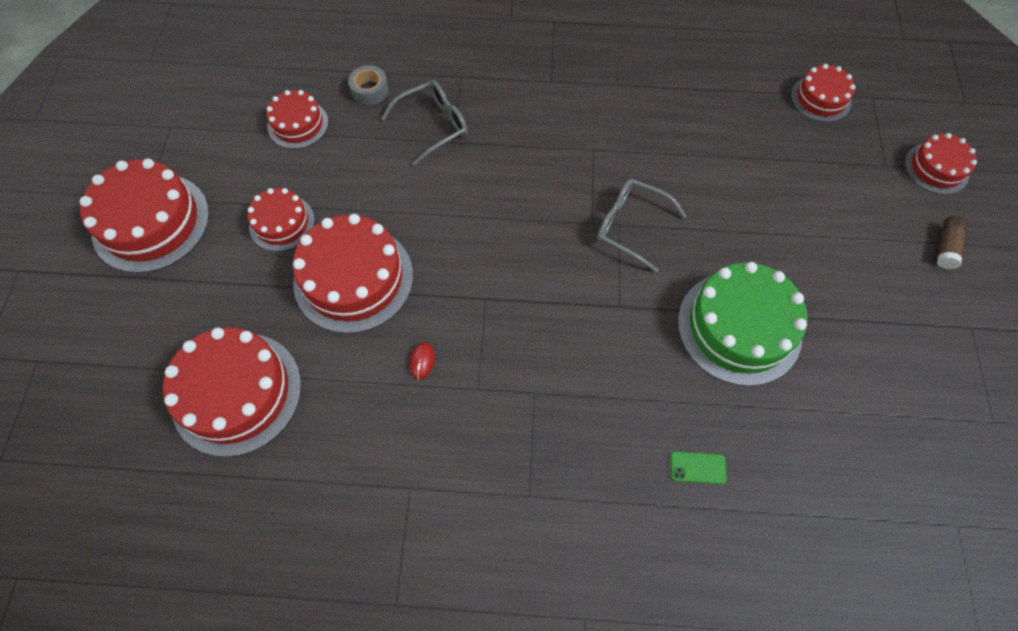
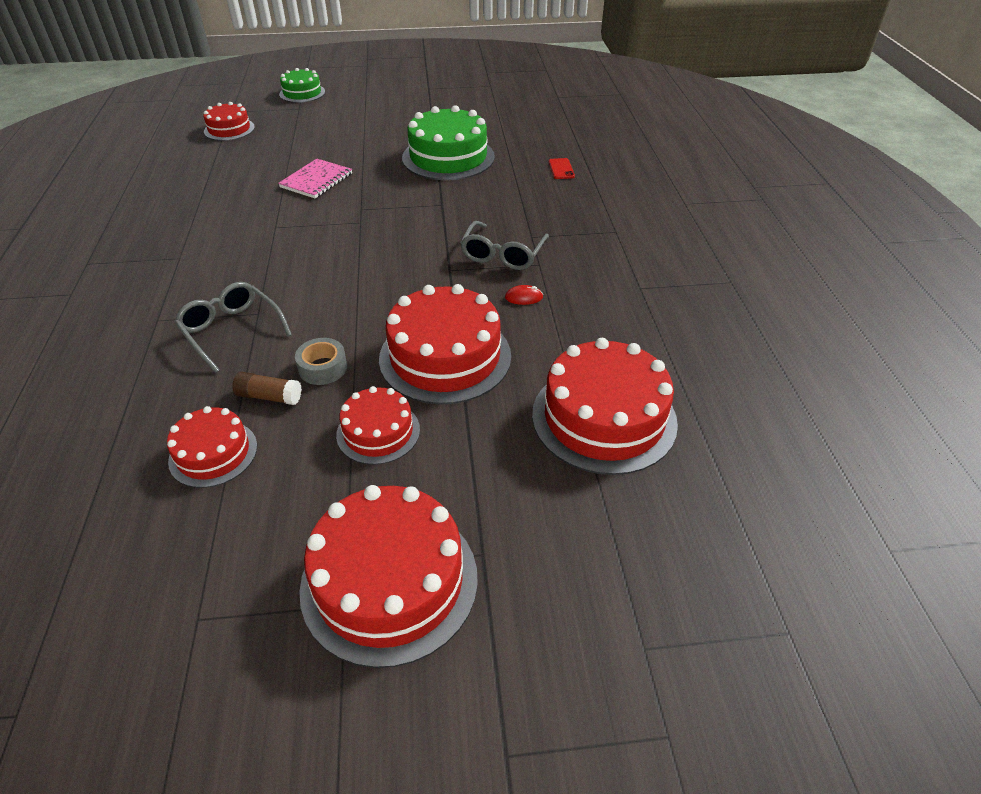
camera: 100 degrees left, 20 degrees down
grey tape [348,65,389,105] -> grey tape moved to [295,338,347,385]
grey glasses [597,179,687,273] -> grey glasses moved to [460,221,549,270]
green phone [670,451,727,484] -> red phone [549,158,575,179]
red cake [905,133,977,194] -> green cake [279,68,325,103]
brown glue stick [937,216,968,270] -> brown glue stick moved to [232,372,302,405]
none -> pink notebook [278,159,352,199]

